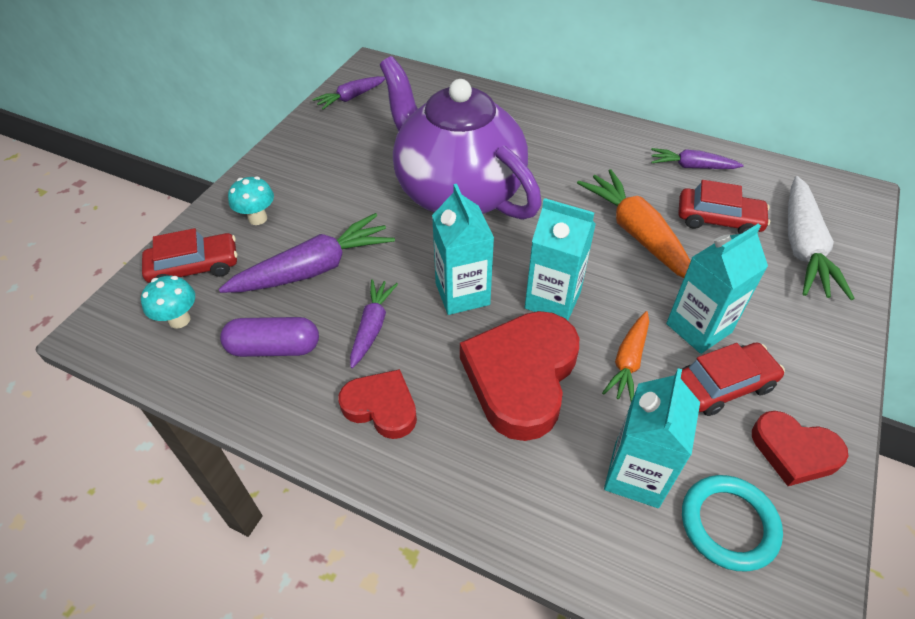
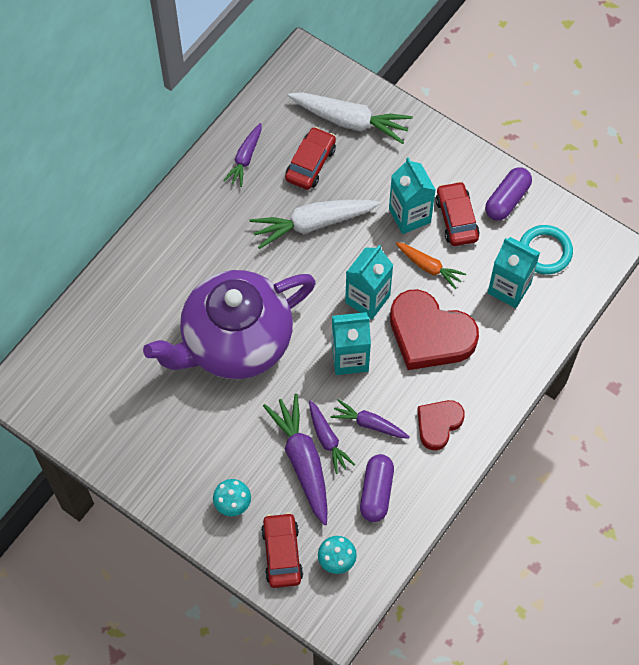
camera: 80 degrees left, 15 degrees up
purple carrot [312,76,385,110] -> purple carrot moved to [309,400,355,474]
orange carrot [577,169,691,278] -> white carrot [250,200,380,249]
red heart [752,411,848,486] -> purple capsule [485,167,532,221]

